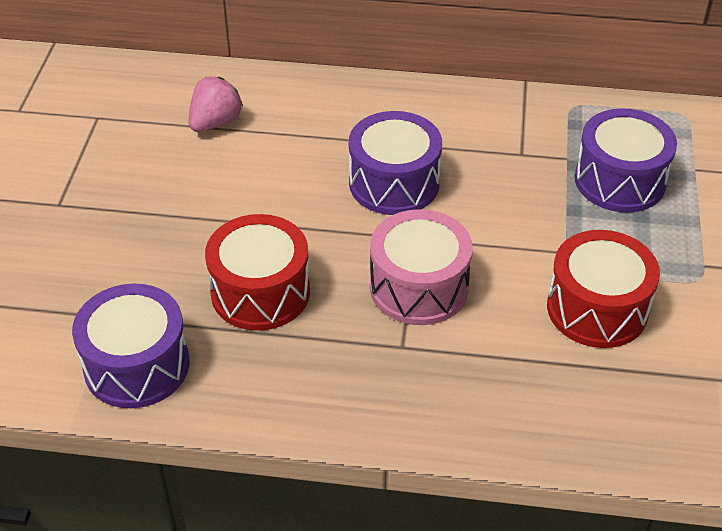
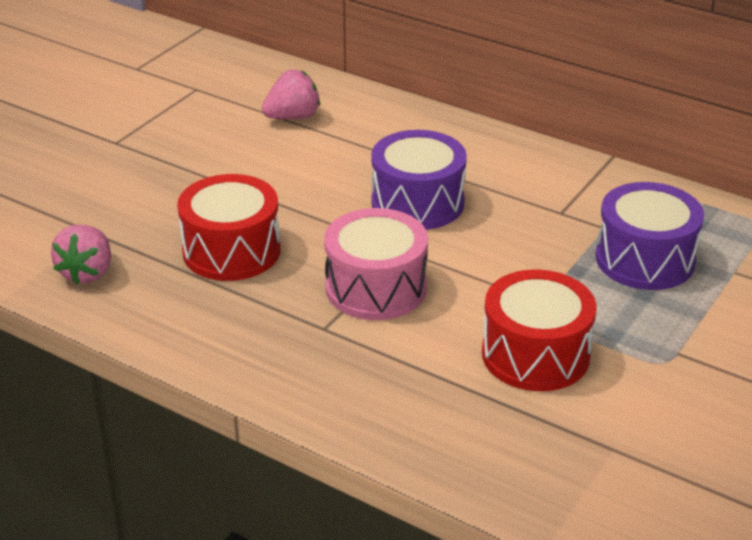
camera: 25 degrees right, 10 degrees down
purple drum [72,284,190,408] -> pink strawberry [51,225,111,284]

